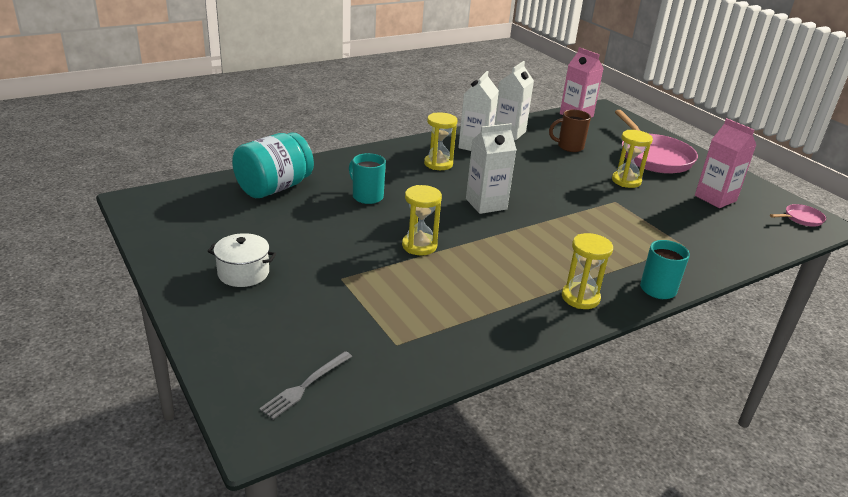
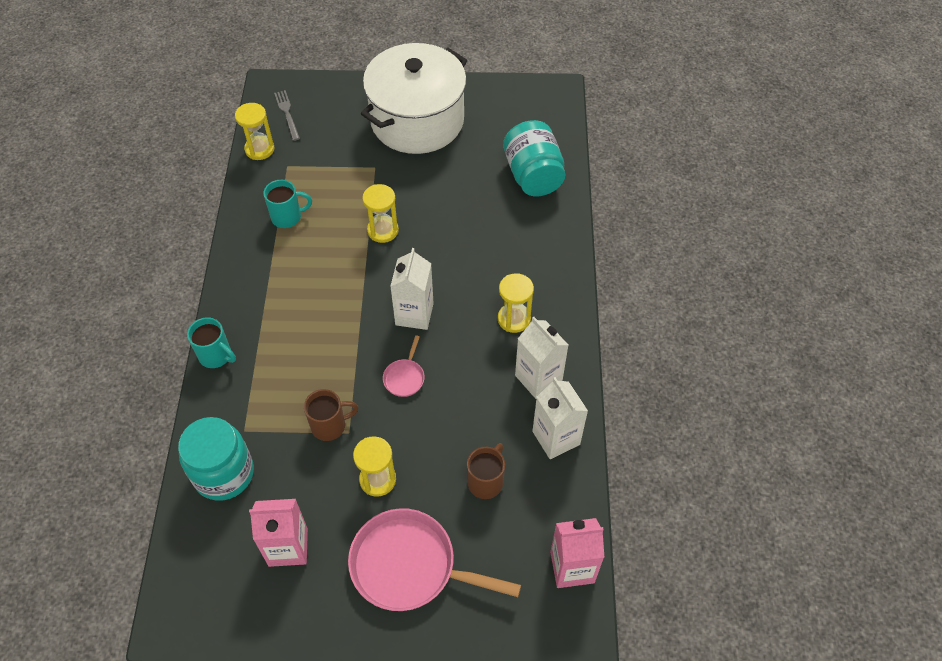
camera: 125 degrees right, 25 degrees up
white pot [208,233,276,287] -> white pot [361,43,467,154], size x2.47
turquoise mug [349,153,386,204] -> turquoise mug moved to [263,180,312,228]
yellow hourglass [562,233,613,309] -> yellow hourglass moved to [235,103,275,160]
pink pan [770,204,826,227] -> pink pan moved to [383,335,425,397]
none -> turquoise jar [178,417,254,501]
none -> brown mug [304,389,358,441]

